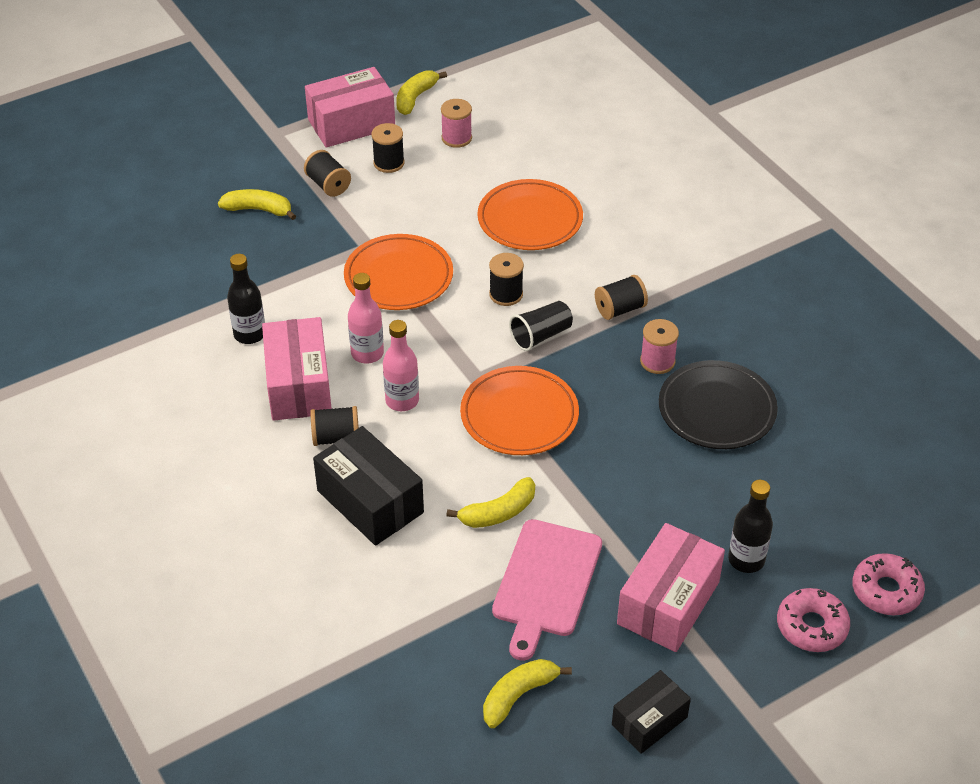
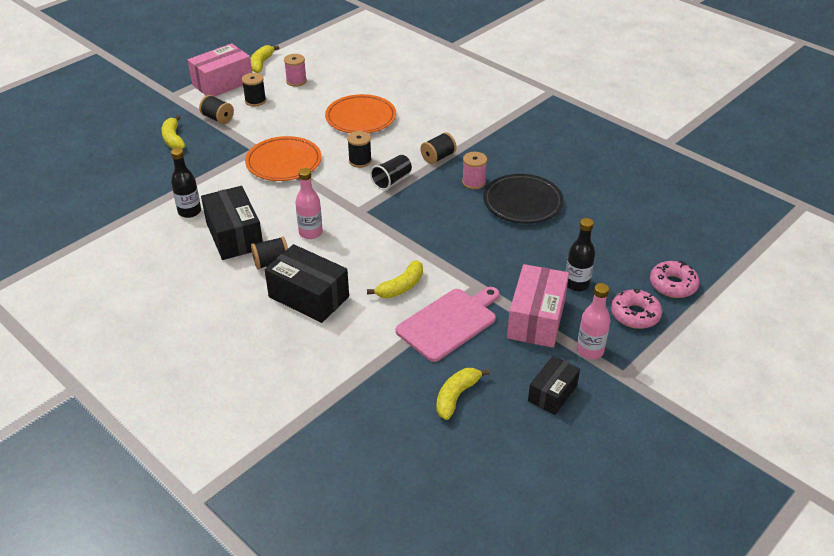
camera: 15 degrees left, 5 degrees down
yellow banana [218,189,296,220] -> yellow banana turned 105 degrees counterclockwise [161,115,185,149]
pink box [262,317,332,421] -> black box [201,186,263,260]
pink bottle [348,273,384,364] -> pink bottle moved to [577,283,610,359]
orange plate [460,366,579,455] -> none
pink cutting board [492,519,602,661] -> pink cutting board turned 135 degrees counterclockwise [395,287,500,362]

